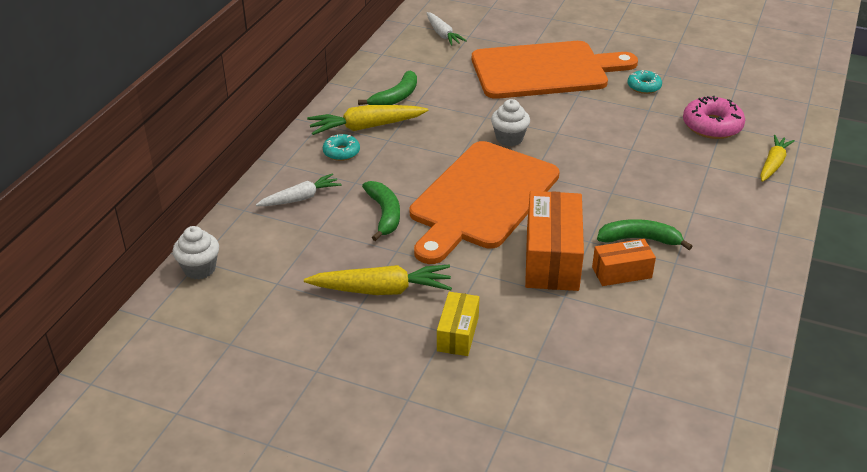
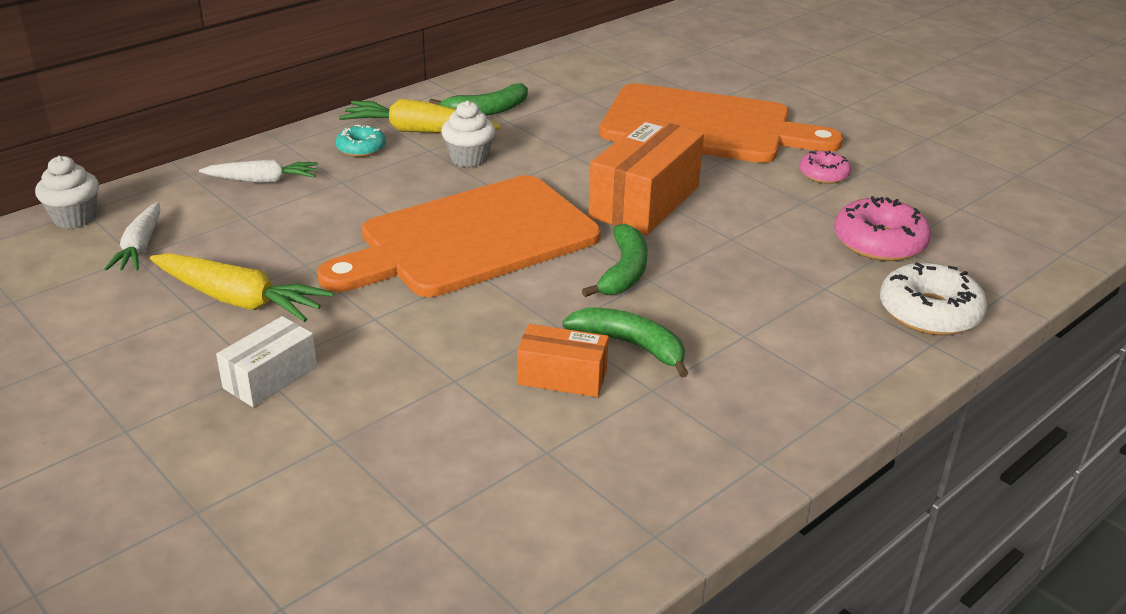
camera: 25 degrees right, 5 degrees down
green banana [362,181,400,241] -> green banana moved to [582,224,648,297]
white carrot [427,12,467,46] -> white carrot moved to [104,202,160,271]
yellow box [437,292,479,356] -> white box [216,316,317,407]
white cupcake [491,99,530,146] -> white cupcake moved to [441,101,495,167]
orange box [525,191,584,291] -> orange box moved to [588,118,704,235]
turquoise donut [628,70,662,94] -> pink donut [799,151,851,184]
yellow carrot [760,135,795,182] -> white donut [880,262,988,335]

